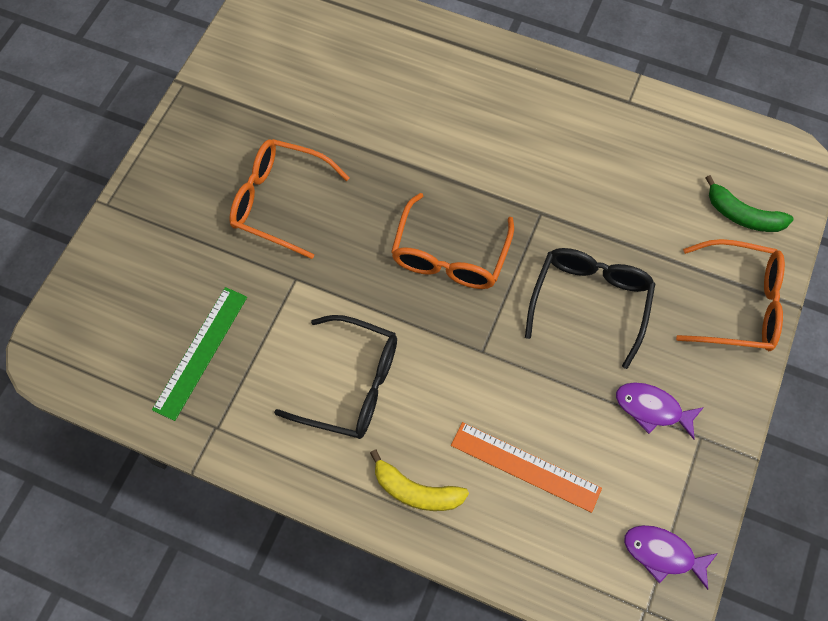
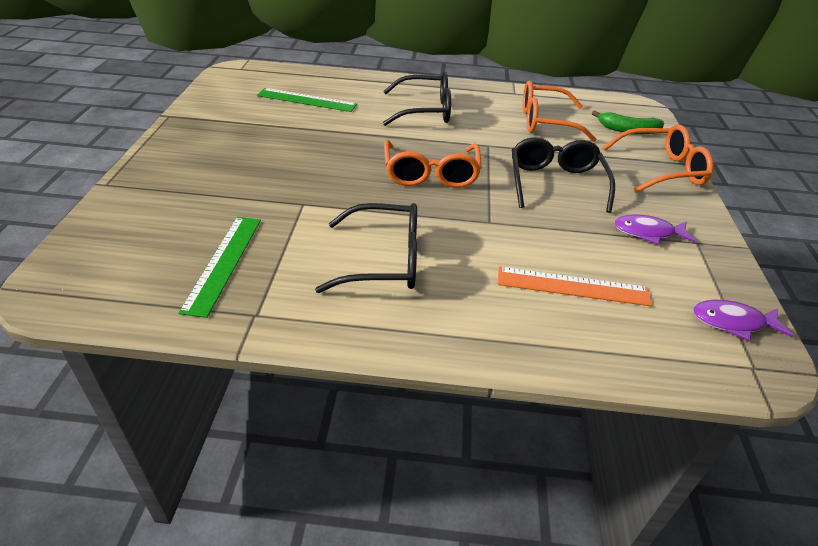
camera: 20 degrees left, 25 degrees down
orange glasses [229,139,349,259] -> orange glasses moved to [523,81,597,142]
yellow banana [370,450,469,511] -> none
none -> green ruler [257,88,357,112]
none -> black glasses [383,72,451,126]

